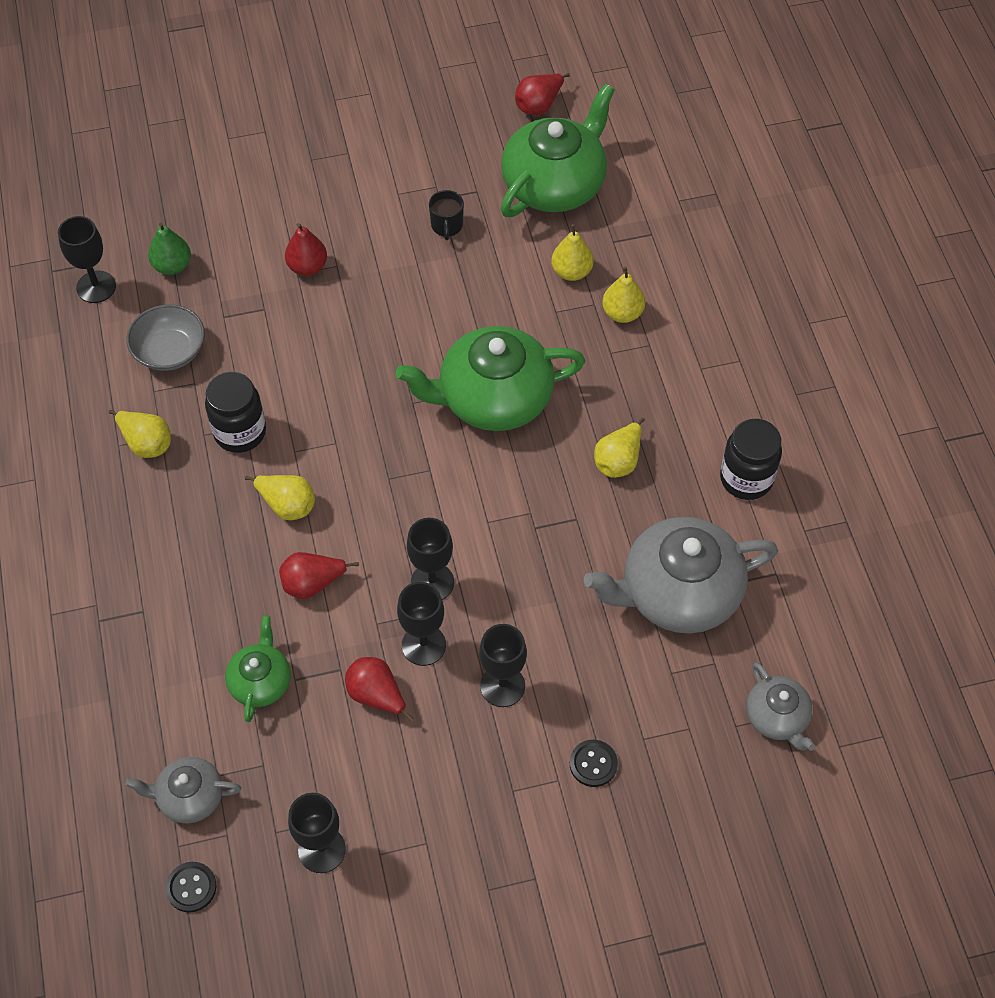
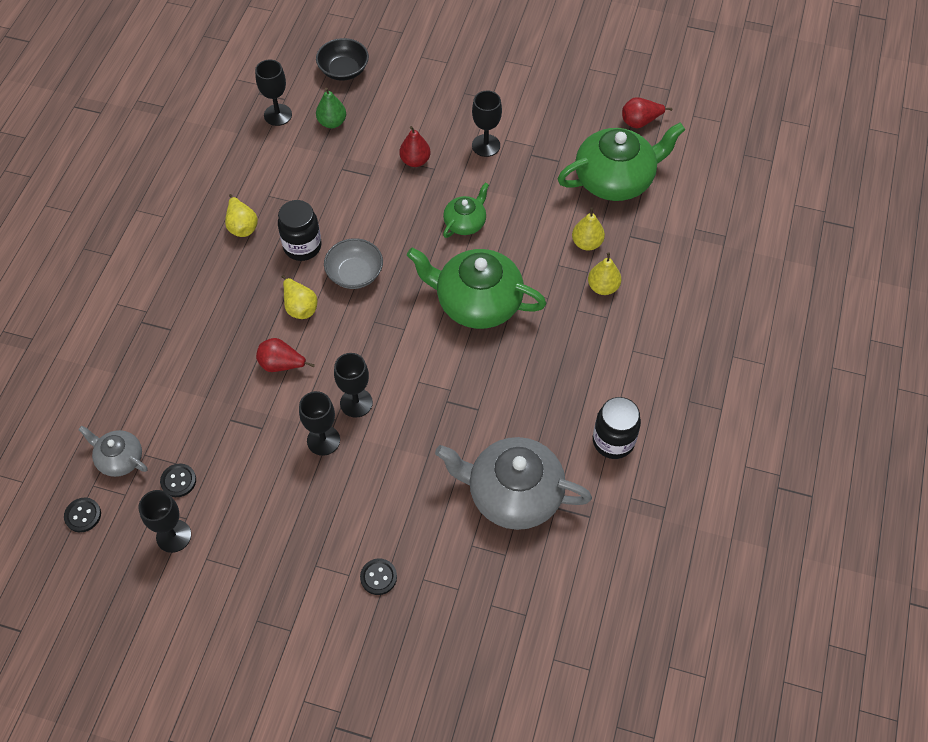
camera: 30 degrees right, 0 degrees up
grey bowl [126,304,205,371] -> grey bowl moved to [324,238,383,289]
green teapot [225,615,291,722] -> green teapot moved to [443,183,489,238]
red pear [345,657,414,722] -> none
black mug [429,190,464,240] -> none
black goblet [479,624,527,707] -> black goblet moved to [472,91,502,157]
yellow pear [594,418,645,478] -> none
grey teapot [746,663,815,751] -> none
none -> black button [160,463,196,497]
none -> black bowl [316,38,369,81]

